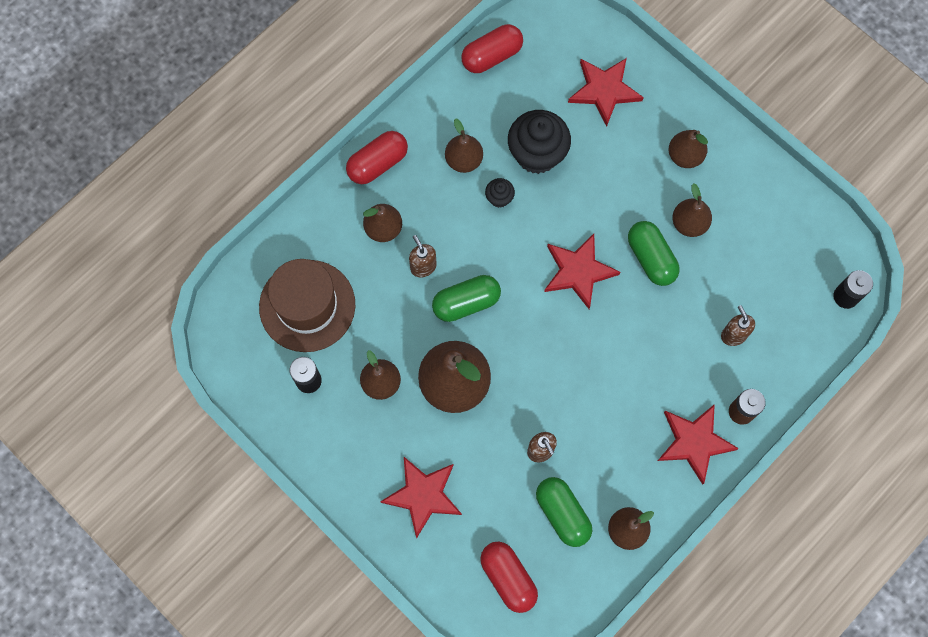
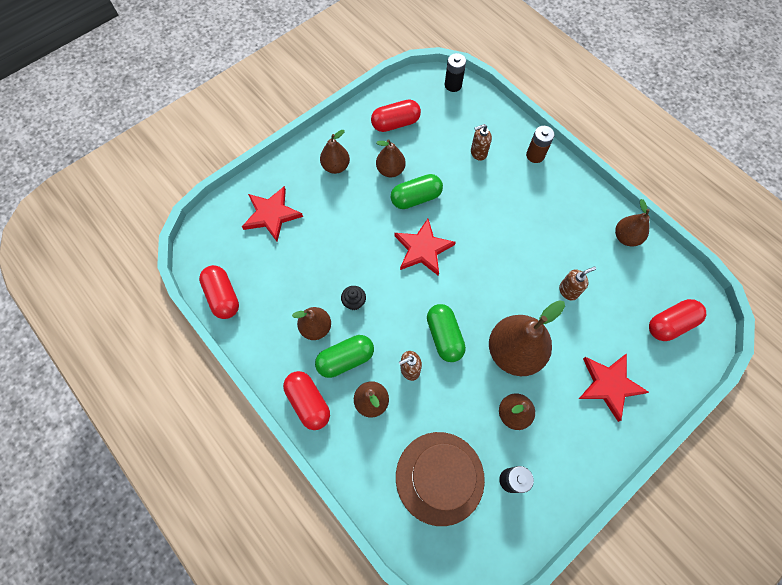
camera: 85 degrees left, 5 degrees down
black cupcake [508,110,571,174] -> none
green capsule [536,477,592,547] -> green capsule moved to [315,335,374,378]
red star [658,404,739,485] -> none
none -> red capsule [371,99,421,132]

